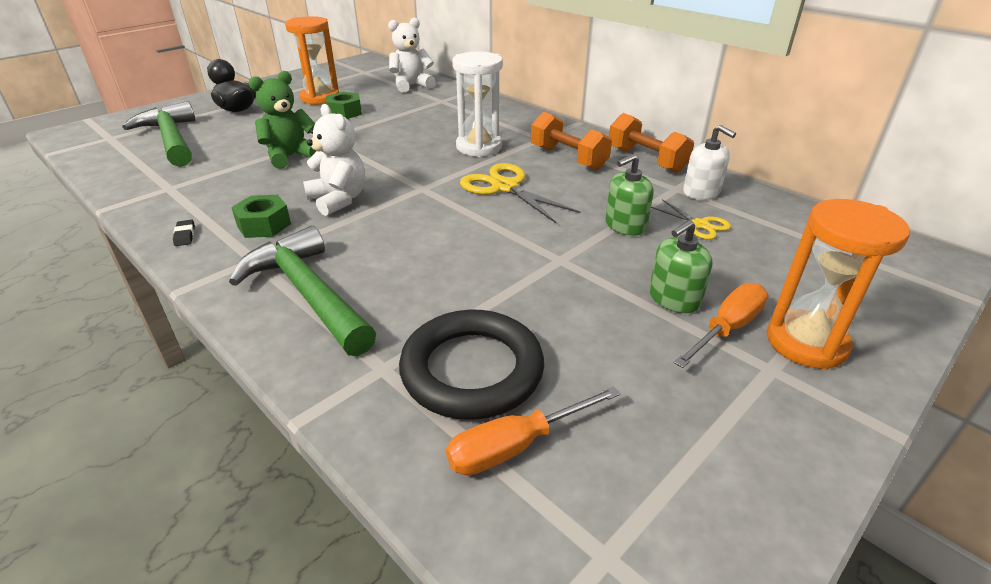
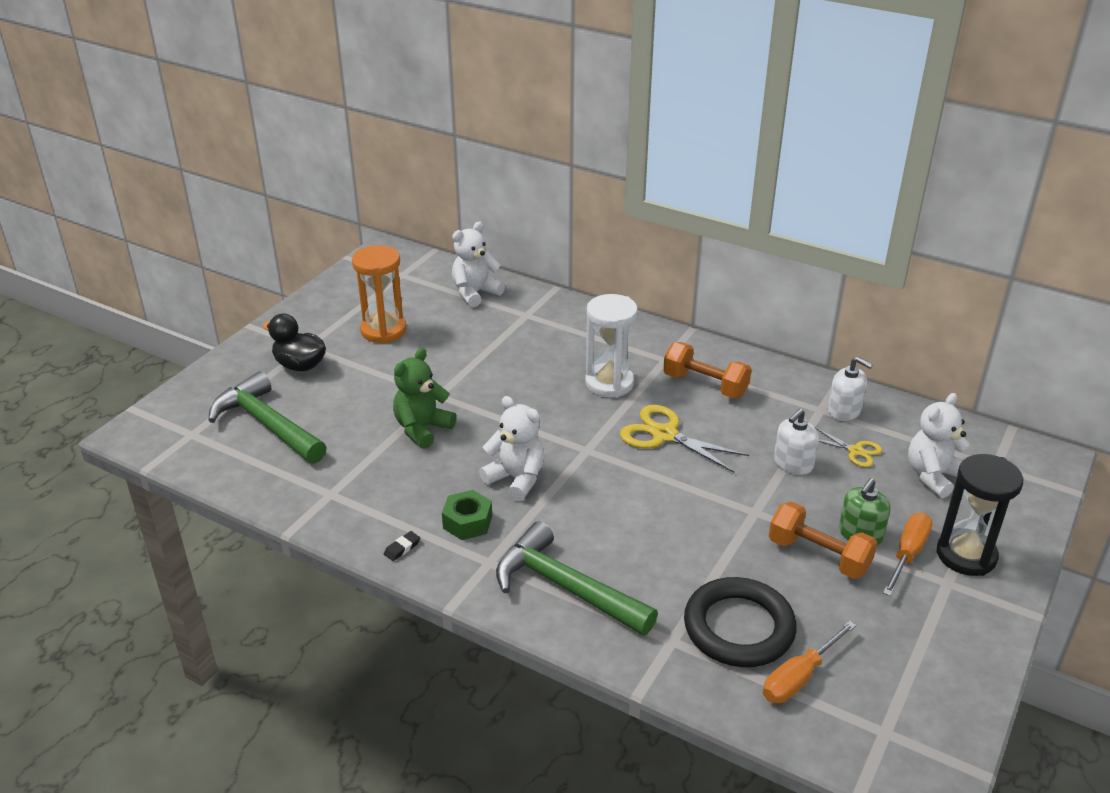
camera: 15 degrees left, 0 degrees up
black eraser [173,220,195,246] -> black eraser turned 75 degrees clockwise [384,531,420,561]
green nut [326,92,362,119] -> none
green soap dispenser [605,154,654,236] -> white soap dispenser [774,409,819,475]
orange dumbbell [609,113,694,173] -> orange dumbbell moved to [769,502,877,579]
orange hourglass [766,199,910,370] -> black hourglass [936,454,1023,576]
none -> white teddy bear [908,393,970,498]

